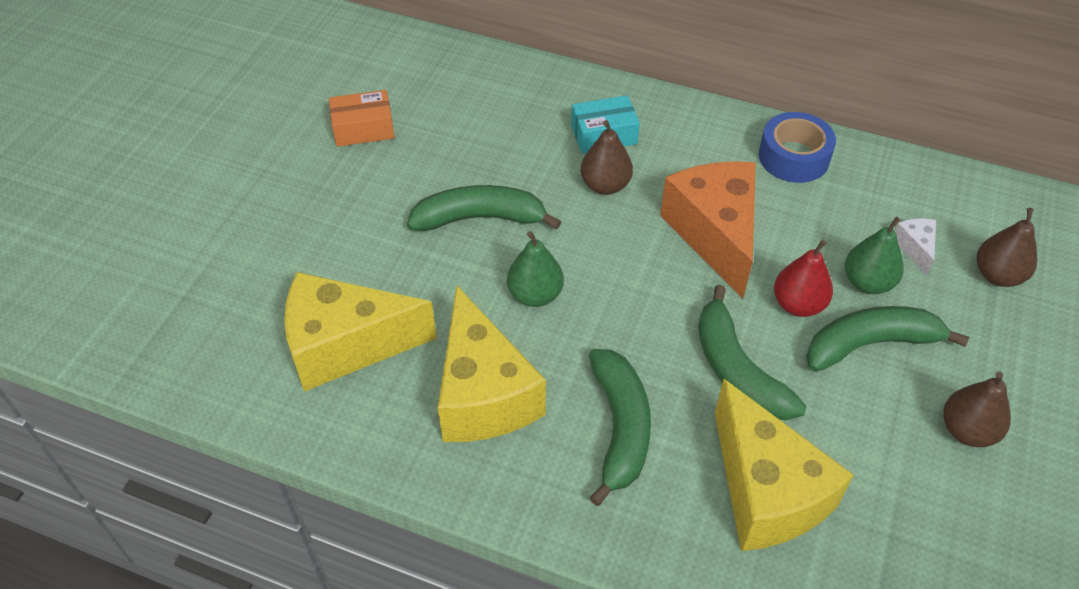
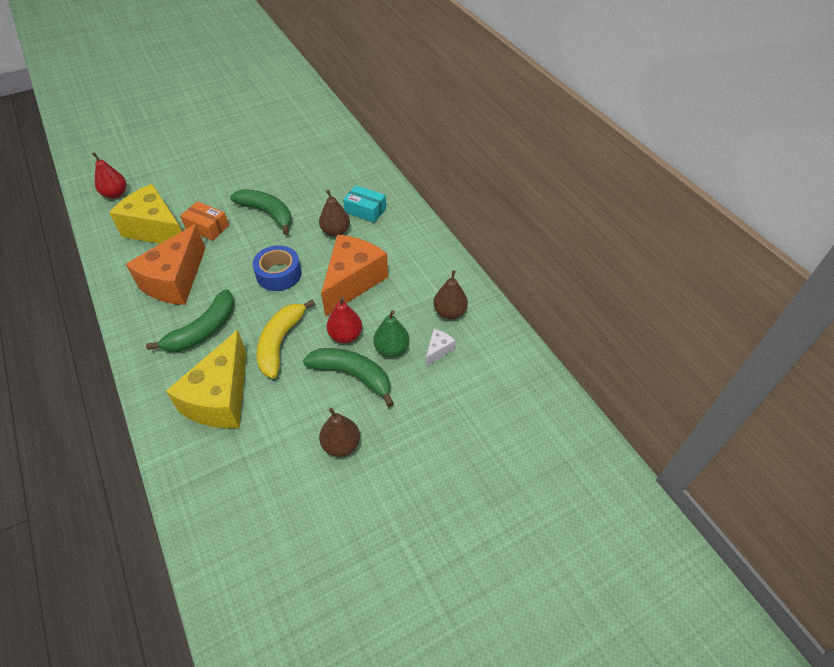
camera: 40 degrees right, 0 degrees up
orange box [329,90,395,147] -> orange box moved to [180,201,229,241]
yellow cheese [438,286,546,442] -> orange cheese [126,224,205,305]
green pear [507,231,564,307] -> none
green banana [698,285,807,420] -> yellow banana [257,299,315,378]
blue tape [759,112,836,183] -> blue tape moved to [252,245,302,291]
brown pear [977,208,1037,287] -> brown pear moved to [433,270,468,319]
none -> red pear [92,152,126,199]

